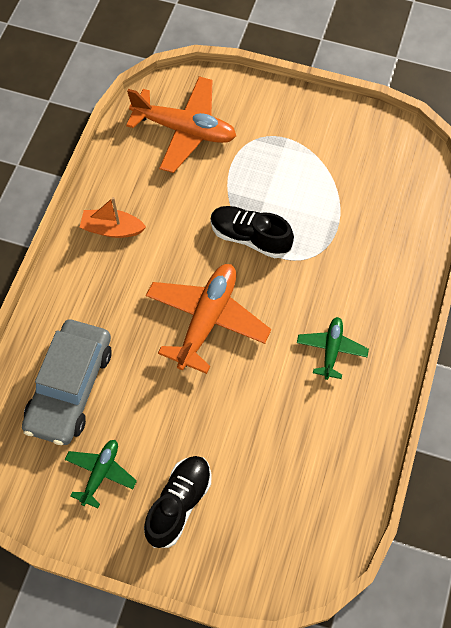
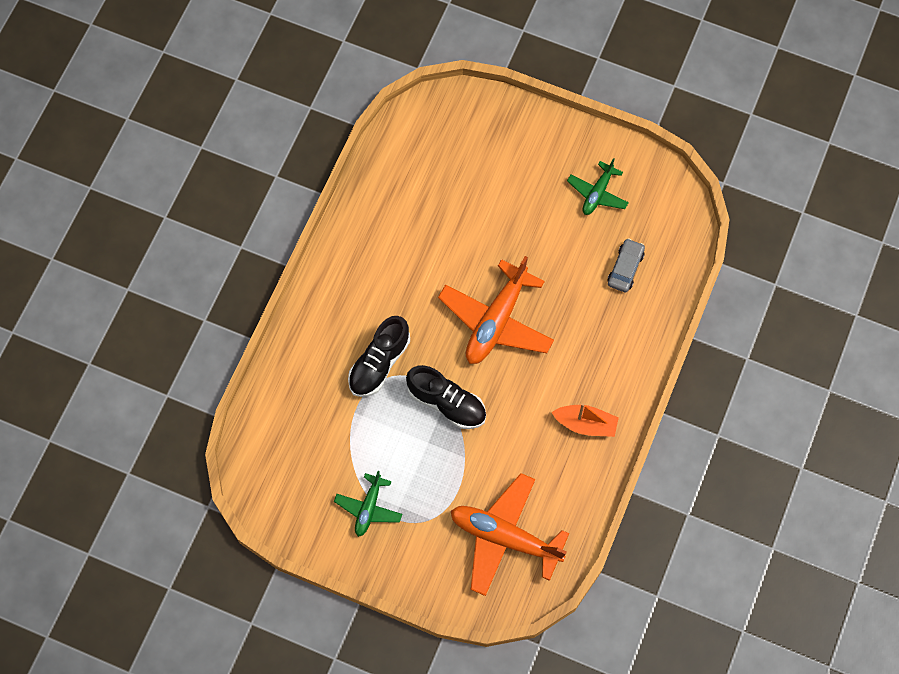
camera: 175 degrees left, 5 degrees up
grey car [22,320,112,445] -> grey car [607,238,645,292], size x0.48
black shoe [144,456,211,548] -> black shoe moved to [348,316,410,397]
green plane [297,317,369,380] -> green plane moved to [334,471,402,537]

